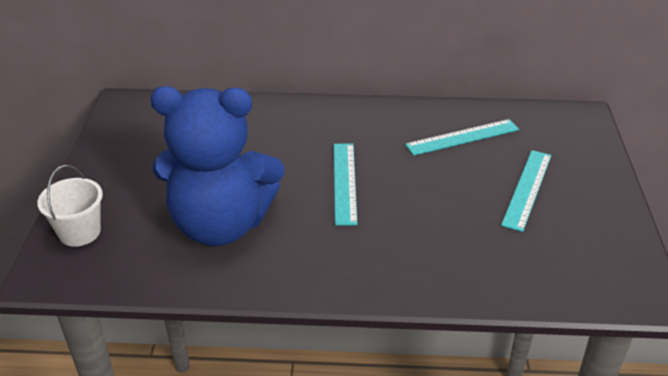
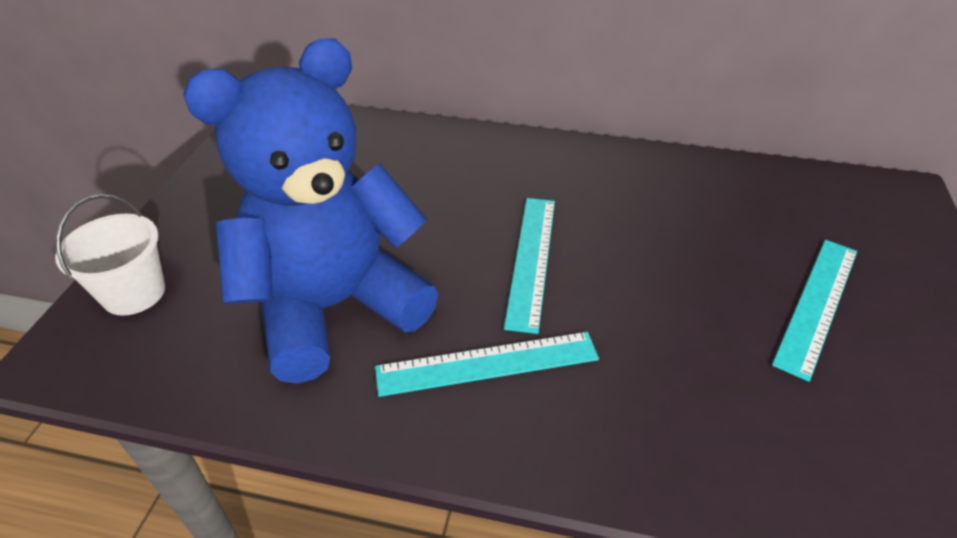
camera: 10 degrees right, 5 degrees up
blue teddy bear [150,86,284,246] -> blue teddy bear turned 135 degrees clockwise [183,38,438,384]
turquoise ruler [405,119,519,156] -> turquoise ruler moved to [375,332,599,397]

